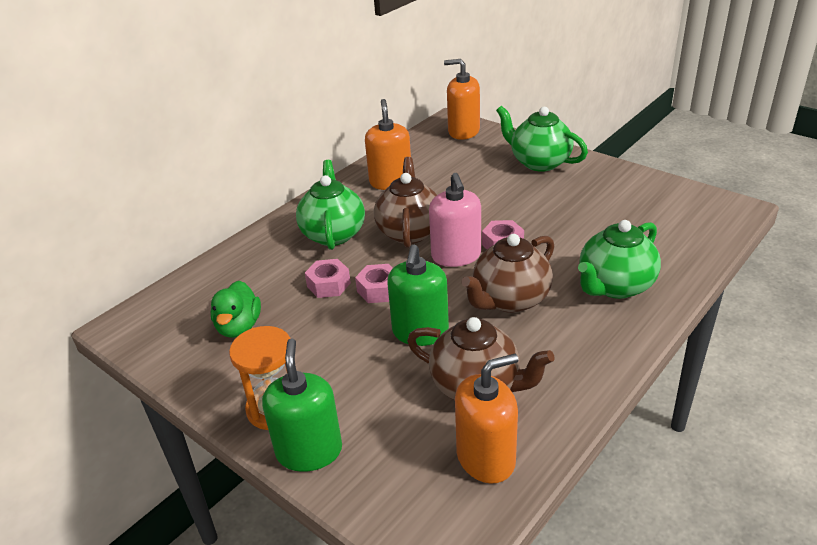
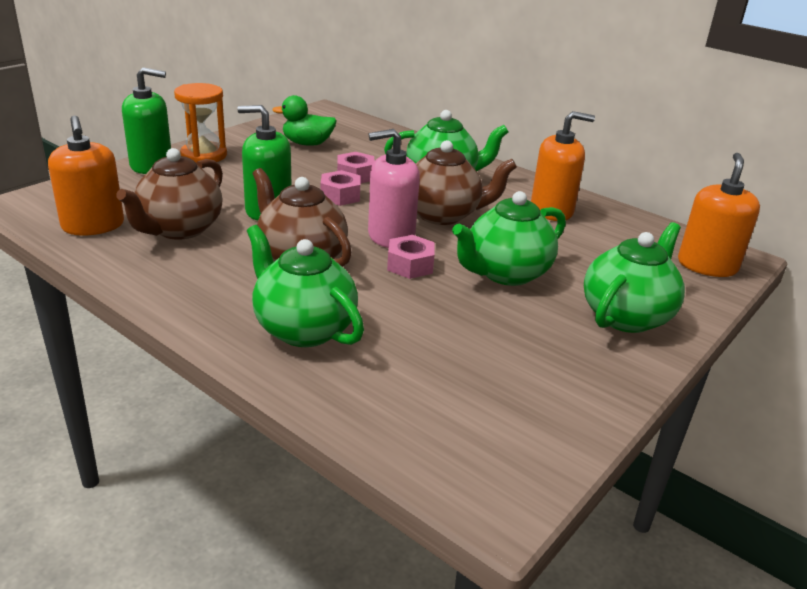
camera: 85 degrees right, 5 degrees down
none -> green teapot [452,191,566,286]

